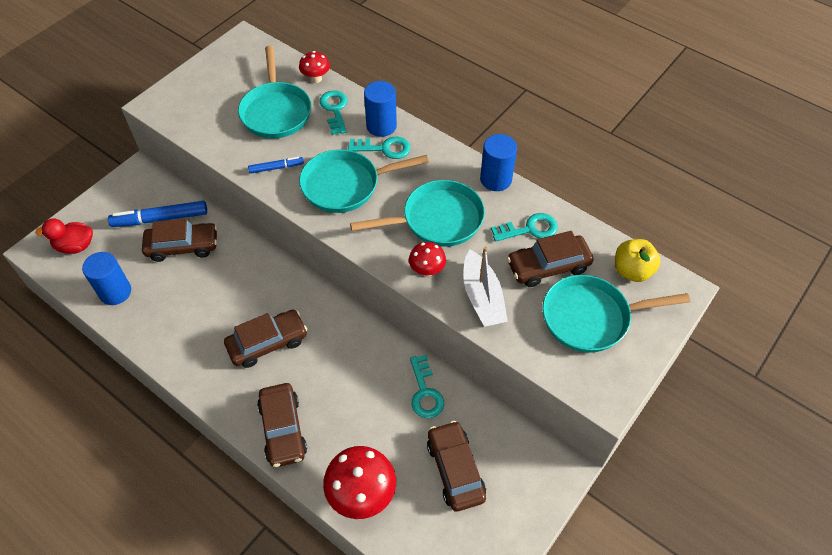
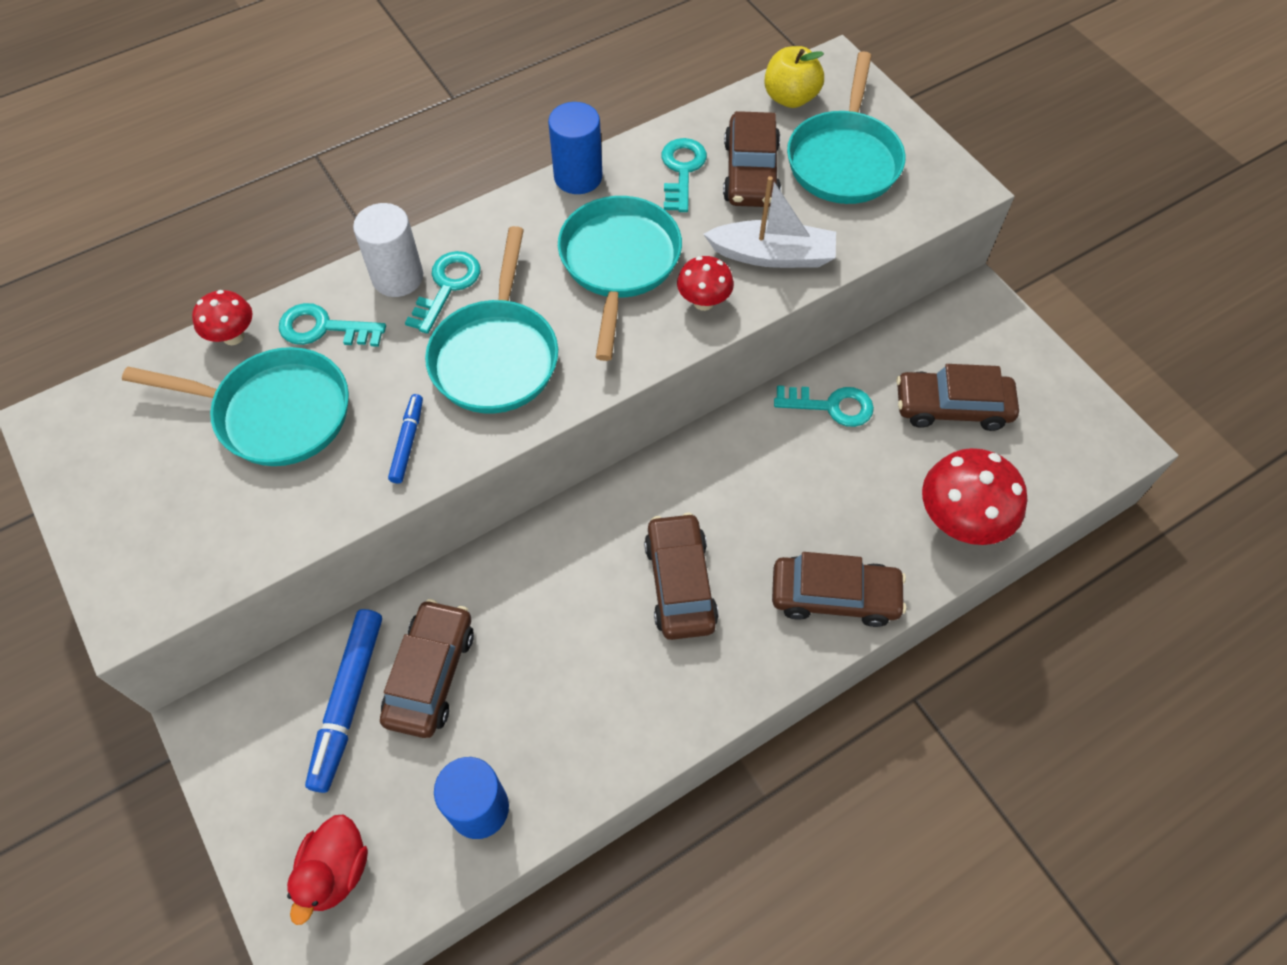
camera: 70 degrees left, 5 degrees up
blue cylinder [364,81,397,137] -> white cylinder [353,203,423,297]

